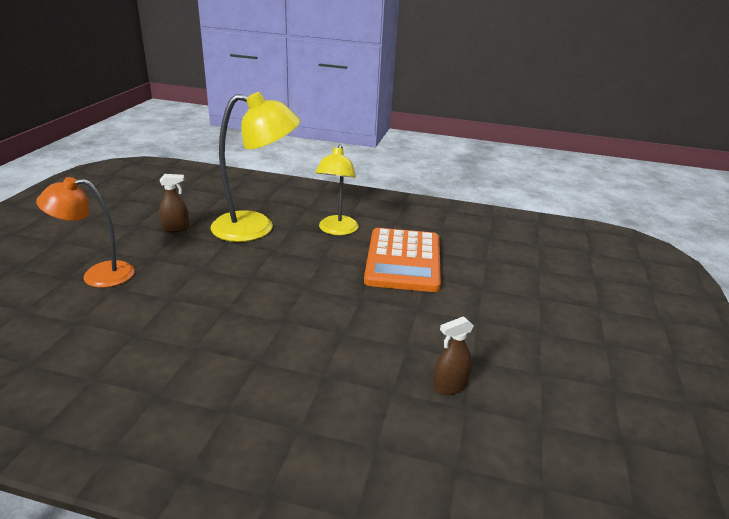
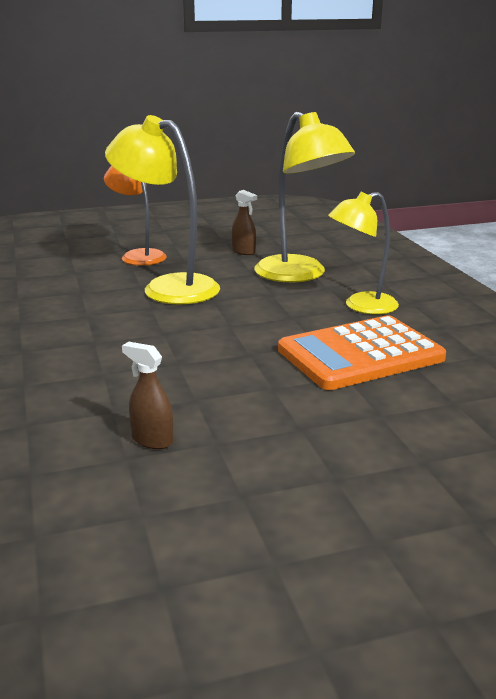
camera: 60 degrees right, 5 degrees down
none -> yellow lamp [105,115,220,305]

